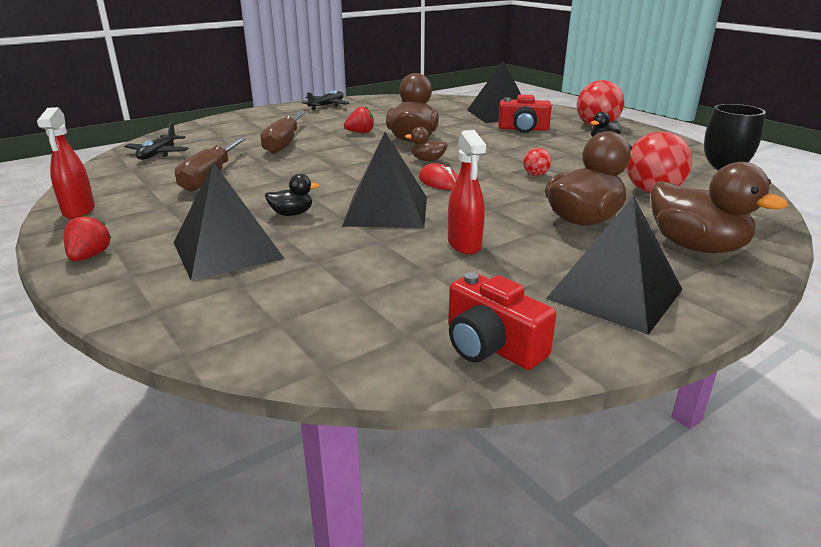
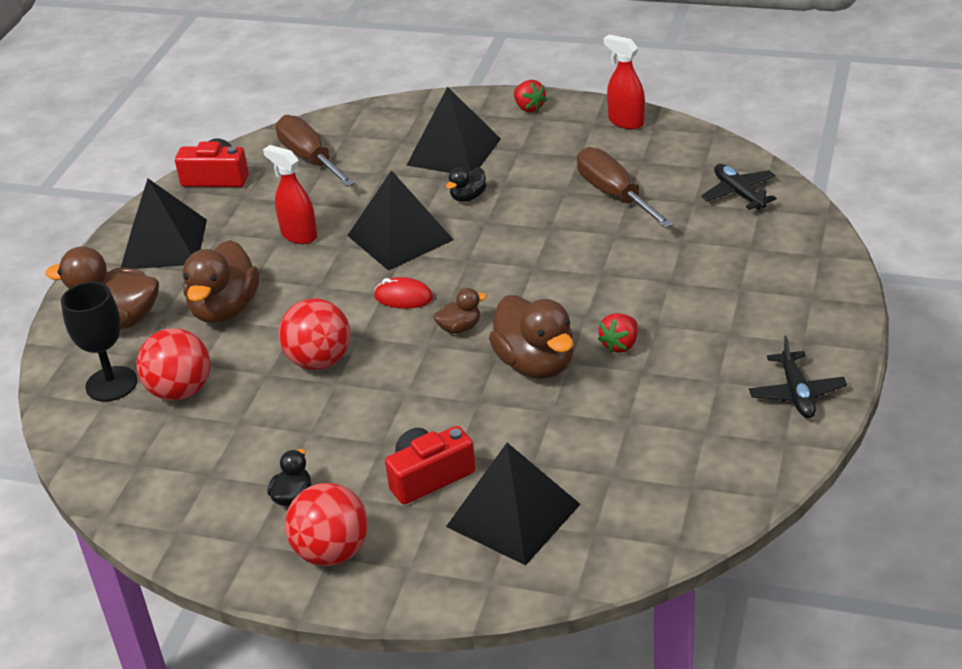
camera: 145 degrees right, 10 degrees up
brown screwdriver [261,111,306,154] -> brown screwdriver moved to [275,115,355,187]
red ball [523,148,551,176] -> red ball [279,298,350,370], size x2.05

